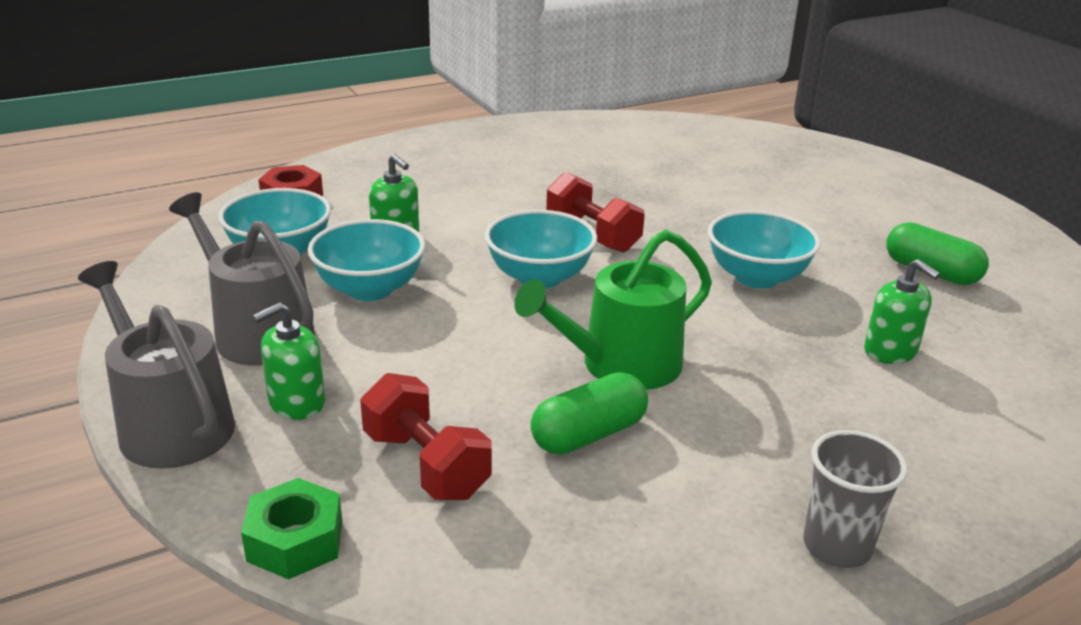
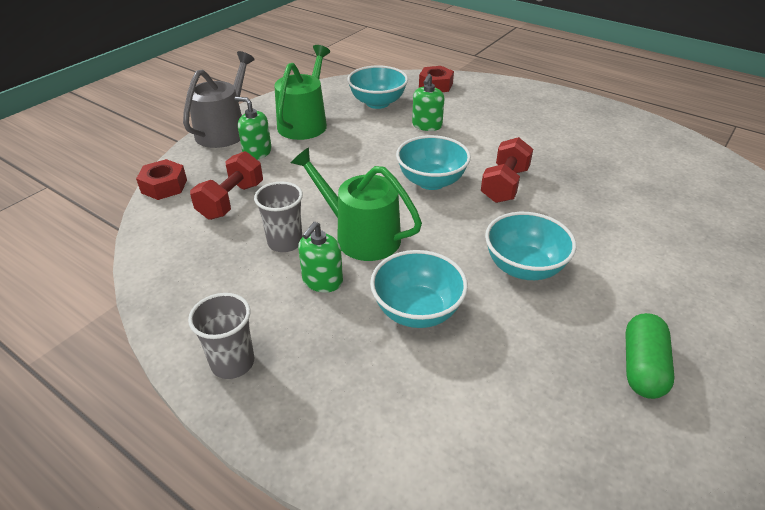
camera: 65 degrees right, 10 degrees up
grey watering can [169,192,315,366] -> green watering can [274,45,330,140]
green nut [241,478,342,580] -> red nut [136,159,187,200]
turquoise bowl [308,219,425,301] -> turquoise bowl moved to [370,250,468,328]
green capsule [531,372,648,455] -> grey cup [254,182,303,252]
green soap dispenser [864,259,940,364] -> green soap dispenser moved to [298,222,343,292]

